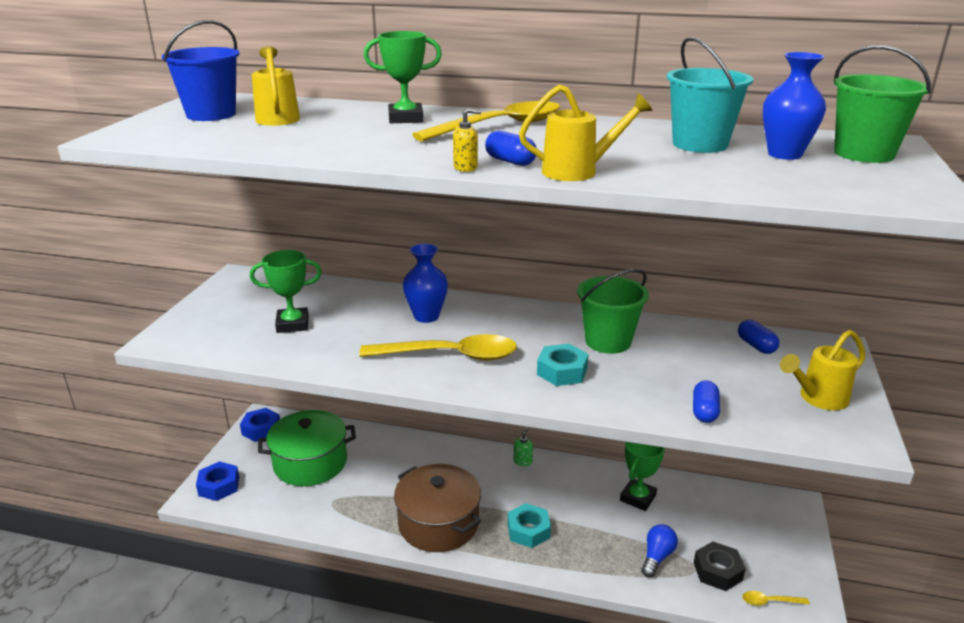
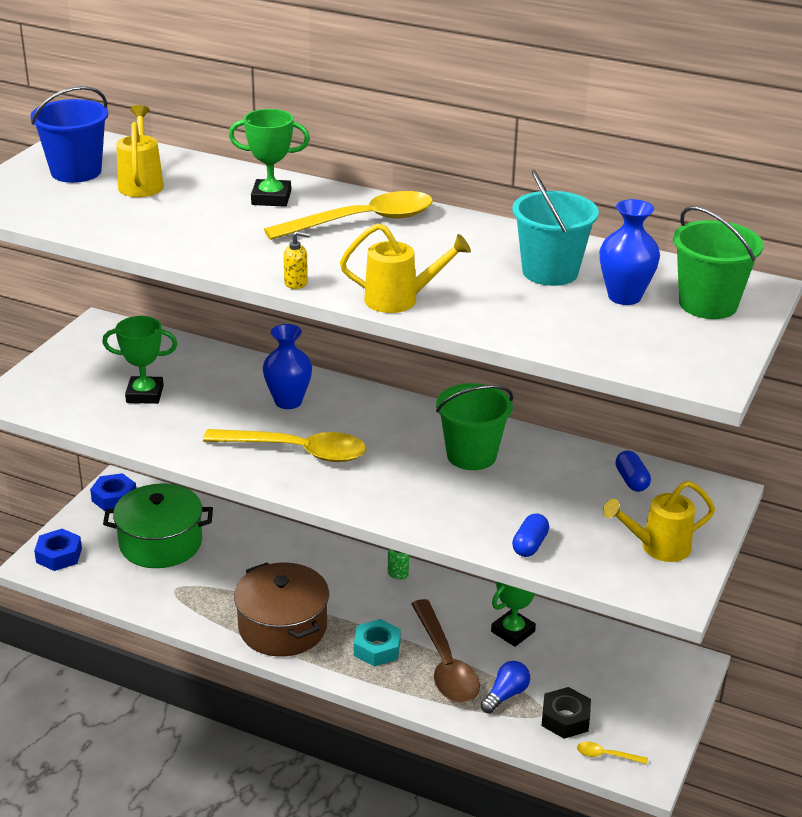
camera: 10 degrees right, 5 degrees up
blue capsule [485,131,537,166] -> none
turquoise nut [537,344,588,386] -> none
none -> brown spoon [411,599,480,703]

